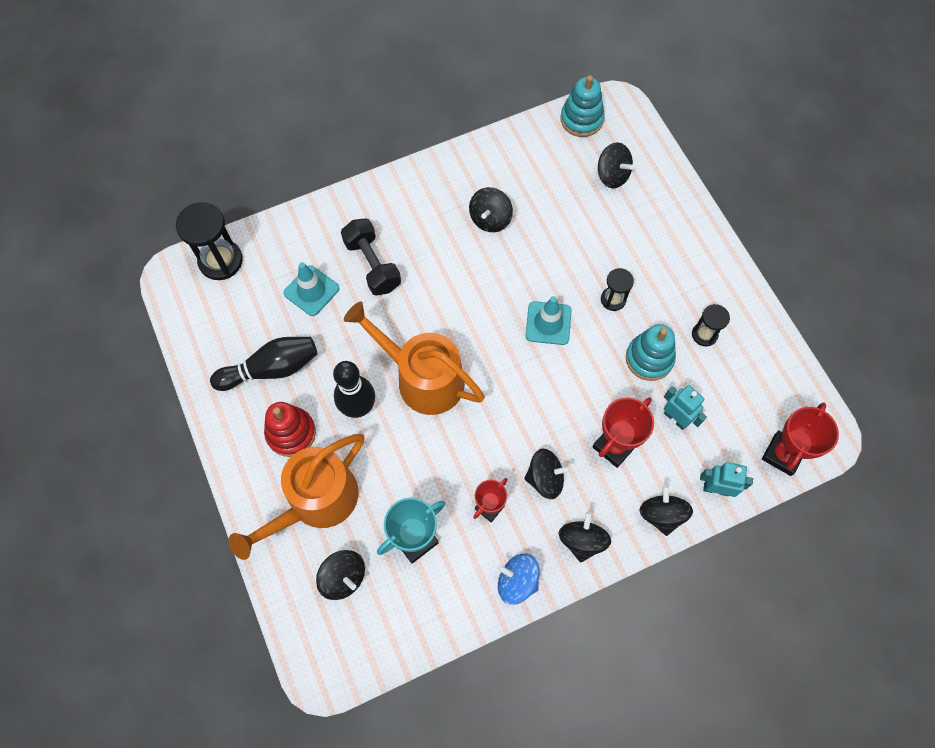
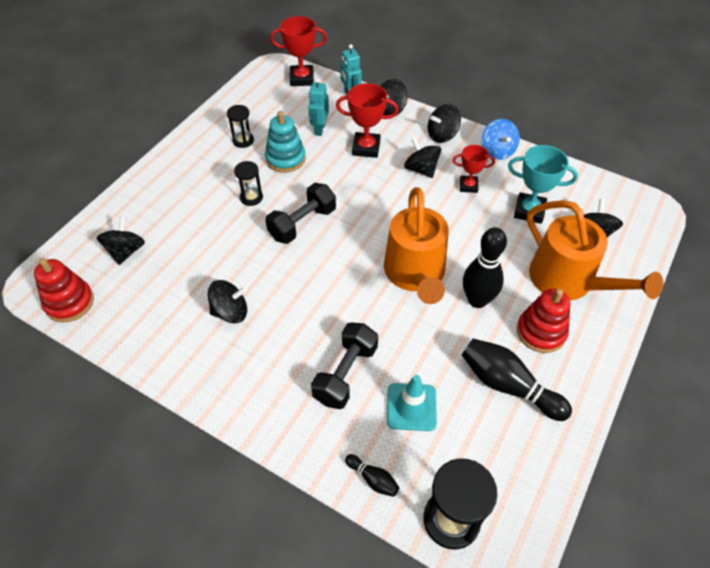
camera: 125 degrees left, 15 degrees down
orange watering can [229,434,365,560] -> orange watering can turned 45 degrees clockwise [527,200,663,300]
turquoise traffic cone [526,296,572,345] -> black dumbbell [265,183,336,244]
turquoise stacking toy [560,75,605,137] -> red stacking toy [34,258,94,323]
none -> black bowling pin [345,454,399,497]

